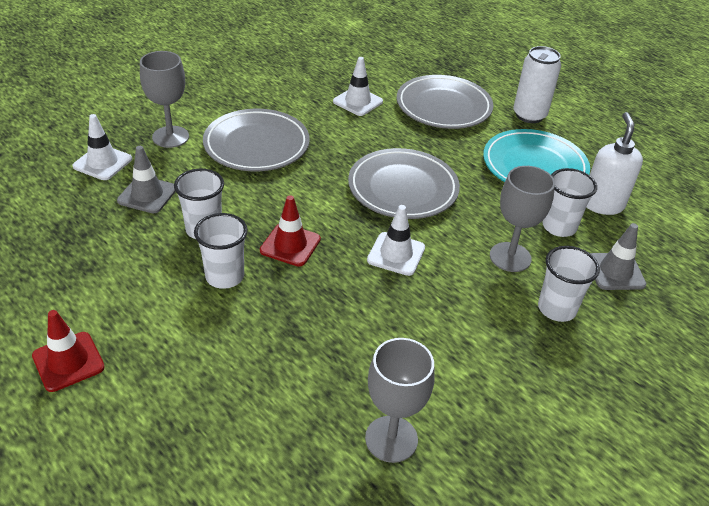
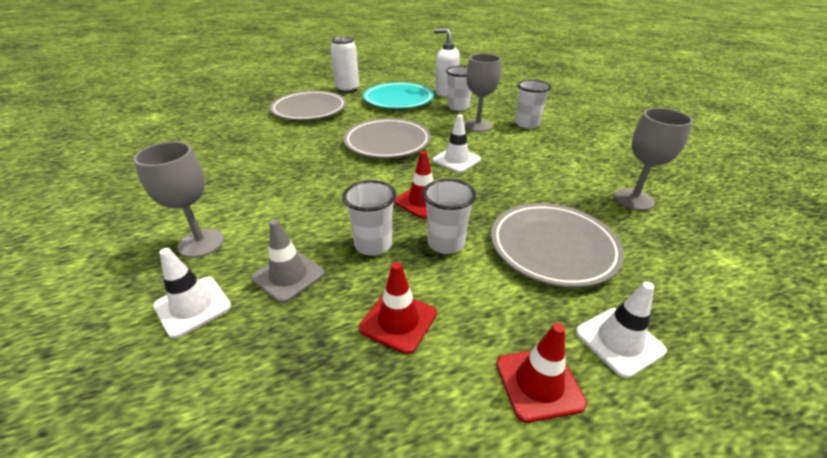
camera: 65 degrees left, 5 degrees down
grey plate [203,109,310,171] -> grey plate moved to [491,203,624,288]
white traffic cone [333,57,383,116] -> white traffic cone moved to [576,282,667,378]
grey traffic cone [590,223,646,290] -> none
none -> red traffic cone [359,262,437,354]

